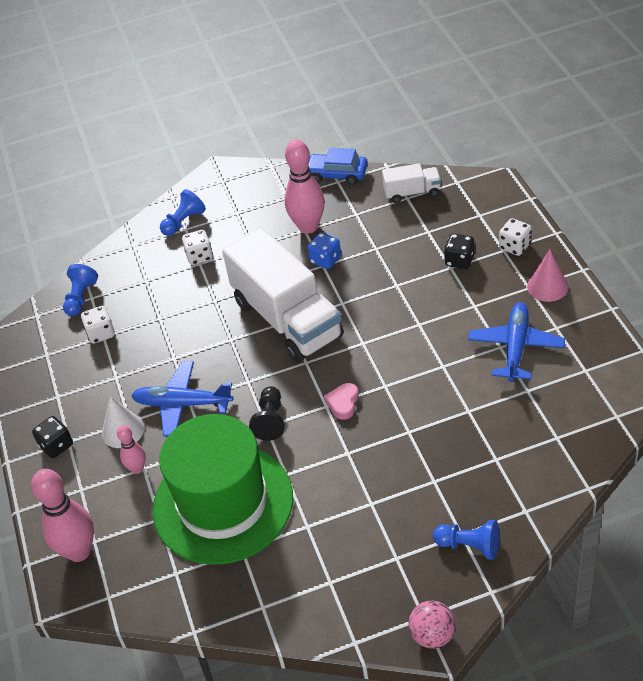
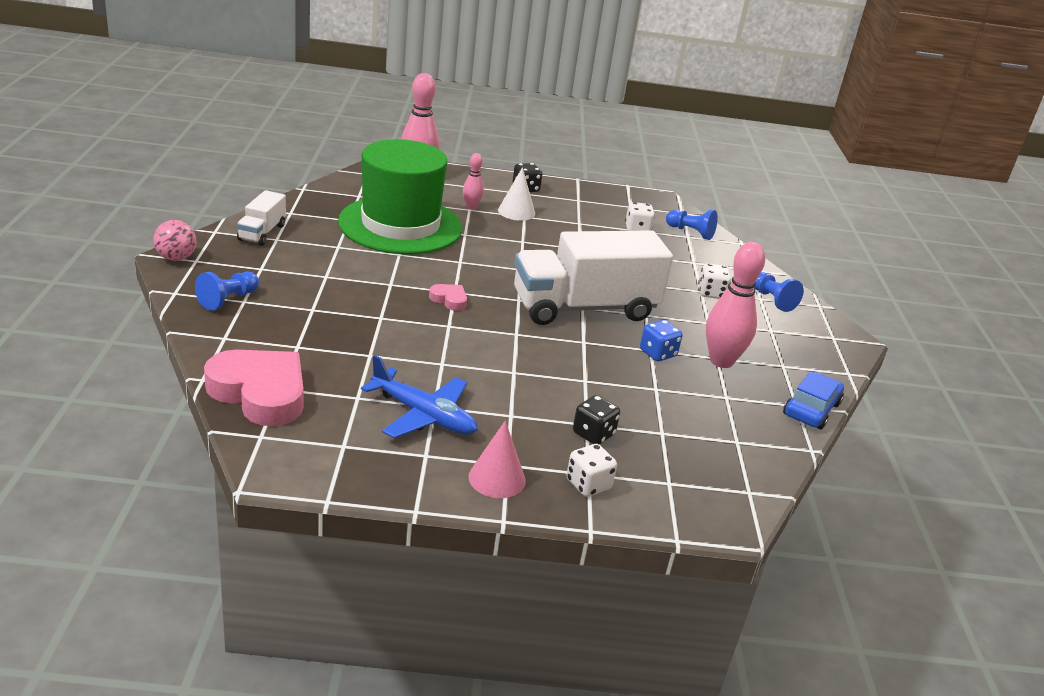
camera: 100 degrees right, 15 degrees down
blue plane [131,361,233,437] -> none
black pawn [249,386,285,441] -> none
white truck [382,163,441,203] -> white truck moved to [237,190,286,246]
none -> pink heart [204,350,303,426]

